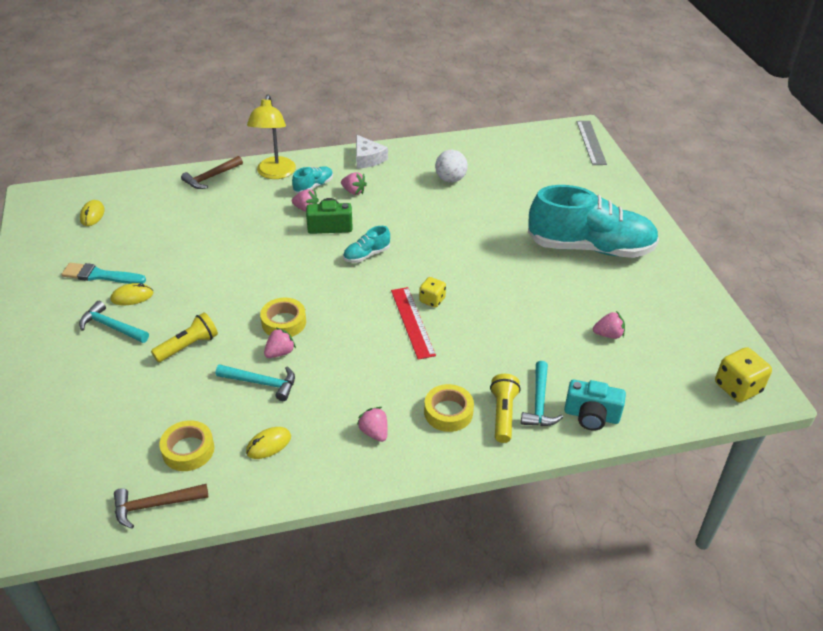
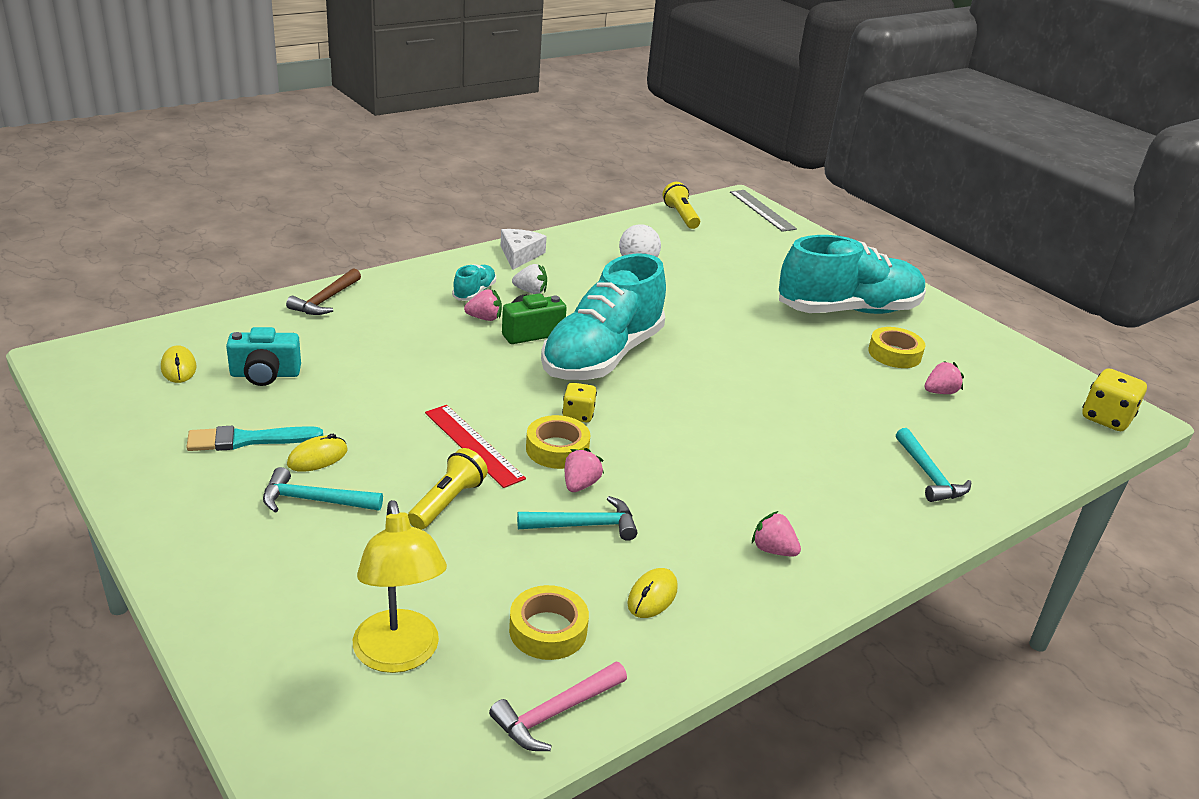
camera: 25 degrees left, 10 degrees down
brown hammer [114,484,208,529] -> pink hammer [489,662,627,751]
yellow lamp [247,94,296,179] -> yellow lamp moved to [353,500,447,673]
pink strawberry [341,172,367,195] -> white strawberry [512,264,547,294]
turquoise shoe [343,226,390,263] -> turquoise shoe [541,253,666,380], size x2.45
white cheese [356,135,388,168] -> white cheese turned 120 degrees counterclockwise [501,229,547,270]
red ruler [391,287,436,360] -> red ruler moved to [425,405,526,488]
yellow dice [419,277,446,308] -> yellow dice moved to [562,383,597,423]
yellow tape [424,384,474,432] -> yellow tape moved to [868,327,925,368]
yellow flashlight [490,374,521,443] -> yellow flashlight moved to [662,182,700,229]
turquoise camera [564,380,626,431] -> turquoise camera moved to [226,327,301,386]

